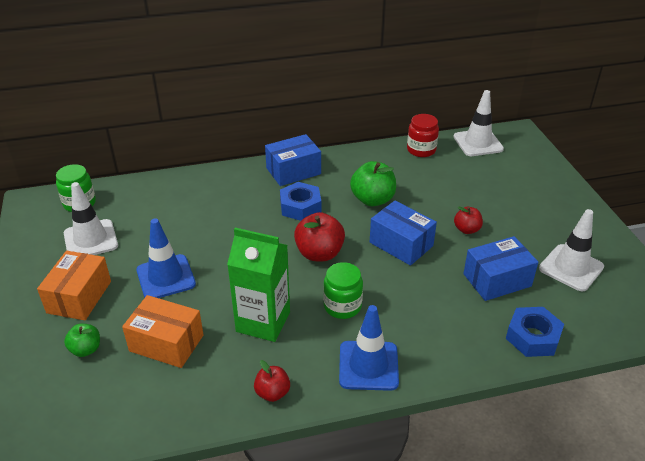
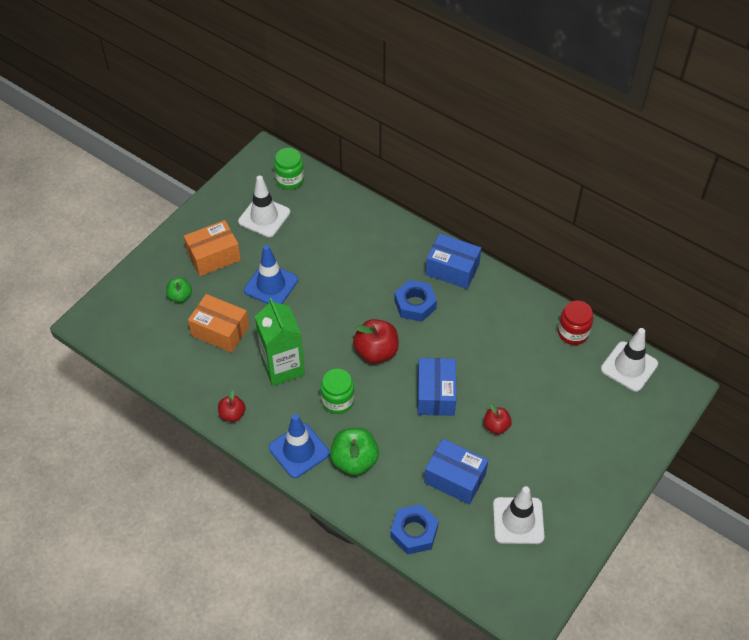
camera: 50 degrees right, 15 degrees up
orange box [122,295,204,368] -> orange box turned 45 degrees counterclockwise [188,294,249,353]
green apple [350,161,396,206] -> green apple moved to [330,428,379,475]

